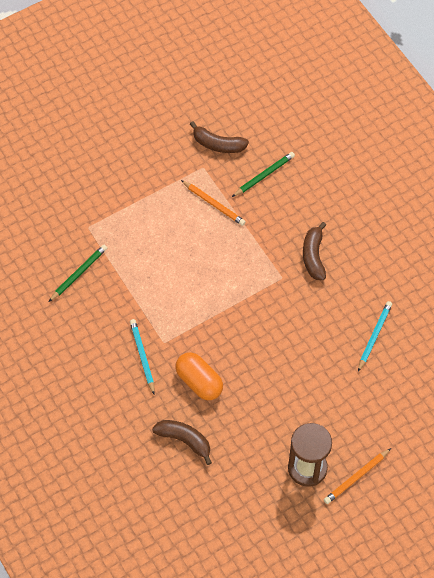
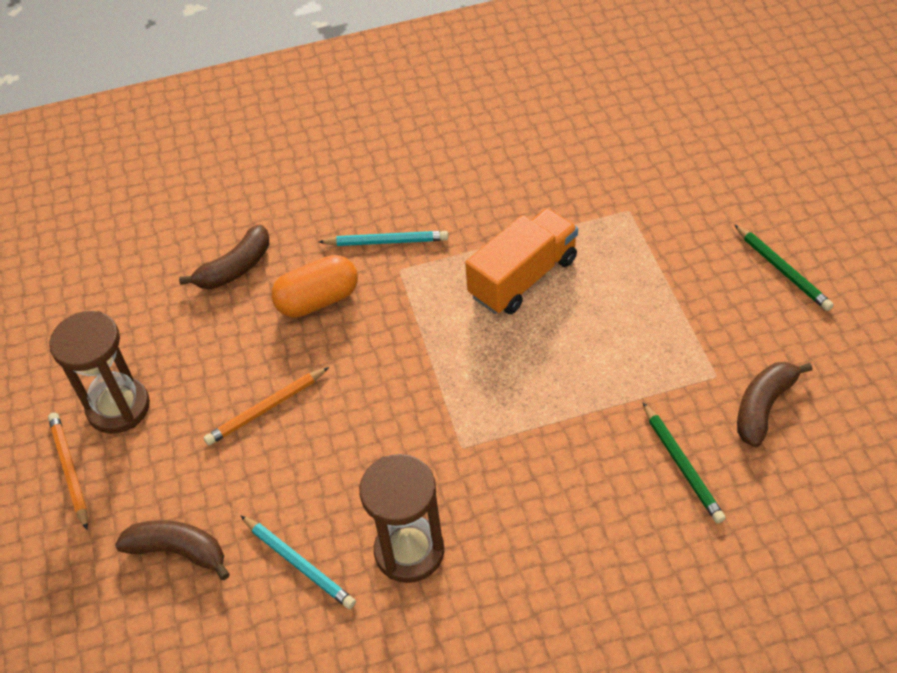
camera: 110 degrees right, 10 degrees down
green pencil [49,245,107,302] -> green pencil moved to [734,224,834,311]
orange pencil [181,180,246,226] -> orange pencil moved to [204,367,329,445]
brown banana [303,222,326,280] -> brown banana moved to [115,520,230,580]
none -> brown hourglass [359,454,444,583]
none -> orange truck [465,208,578,314]

